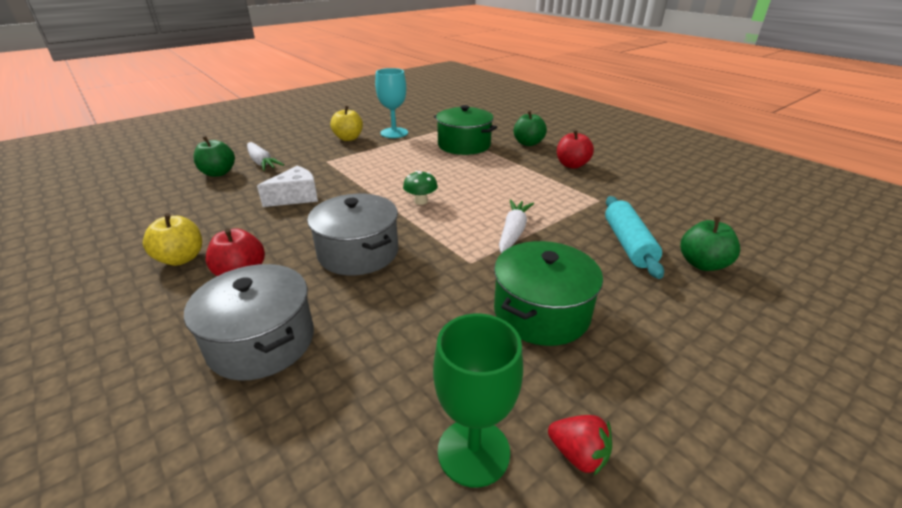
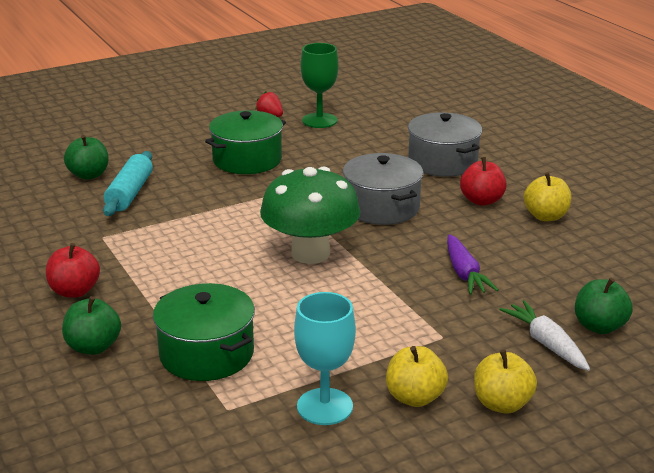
camera: 170 degrees left, 5 degrees down
white cheese [257,166,318,207] -> purple carrot [447,234,499,295]
green mushroom [403,171,438,205] -> green mushroom [260,167,361,264], size x2.39
white carrot [499,199,534,253] -> none
none -> yellow apple [474,350,537,414]

